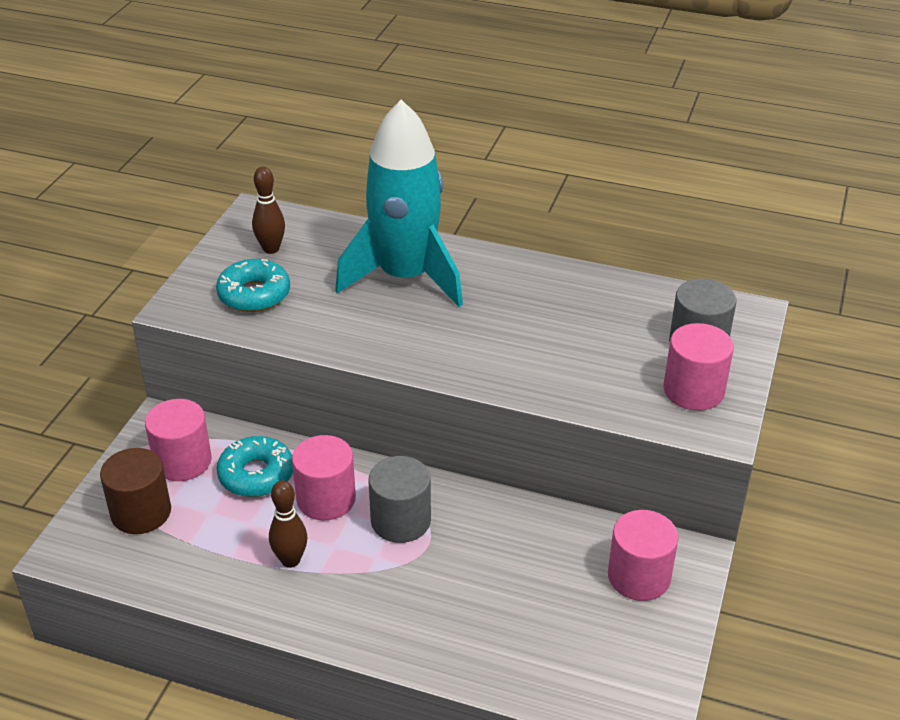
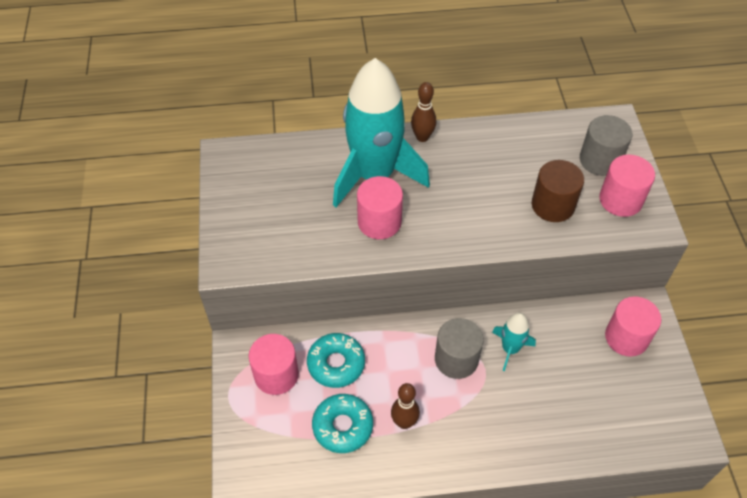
camera: 25 degrees left, 15 degrees up
brown cylinder [100,448,171,534] -> brown cylinder moved to [532,160,584,222]
turquoise donut [216,259,290,312] -> turquoise donut moved to [312,394,373,453]
brown bowling pin [252,167,285,254] -> brown bowling pin moved to [411,82,436,142]
pink cylinder [292,435,356,520] -> pink cylinder moved to [357,176,403,239]
none -> turquoise rocket [492,313,536,371]

